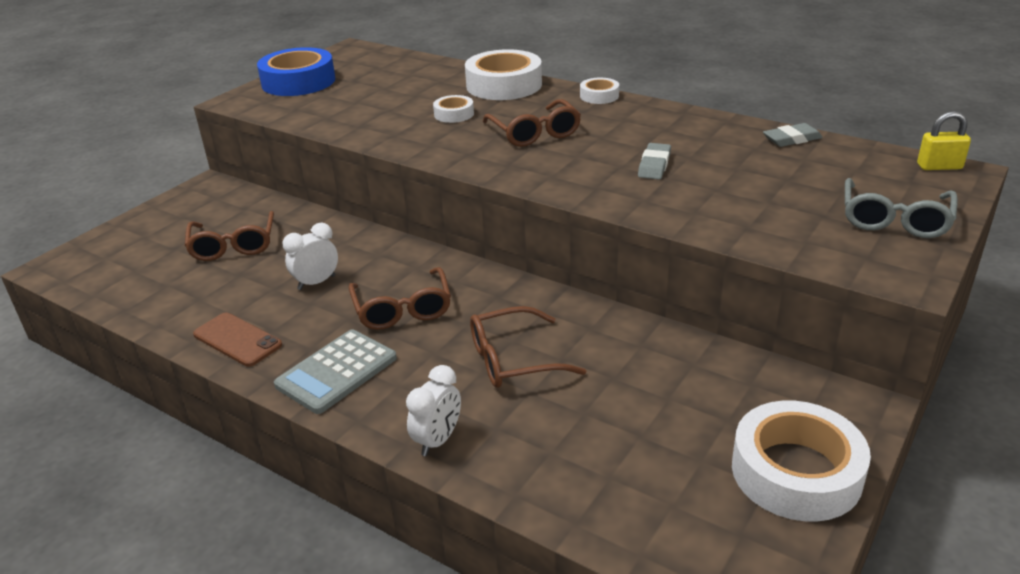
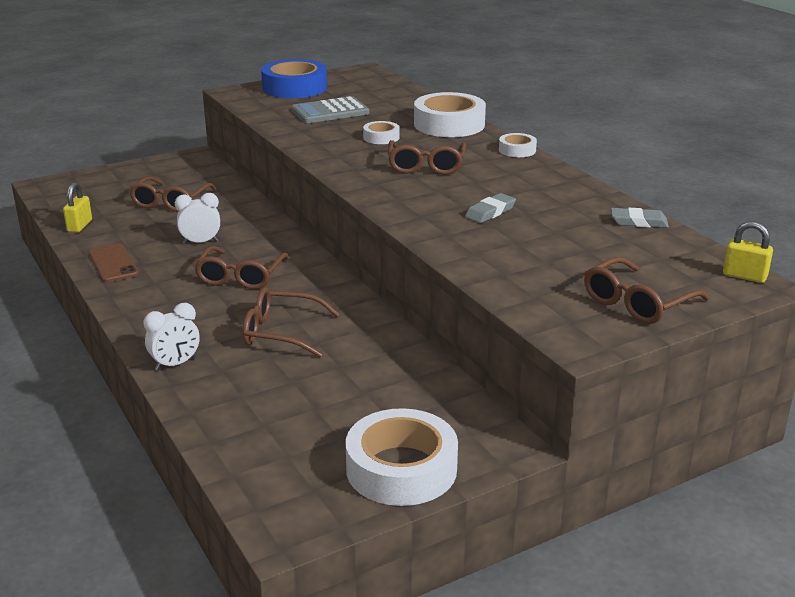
camera: 25 degrees right, 5 degrees down
grey calculator [274,329,397,414] -> grey calculator moved to [291,96,370,123]
grey glasses [845,178,958,238] -> brown glasses [584,257,709,324]
none -> yellow padlock [63,182,92,232]

